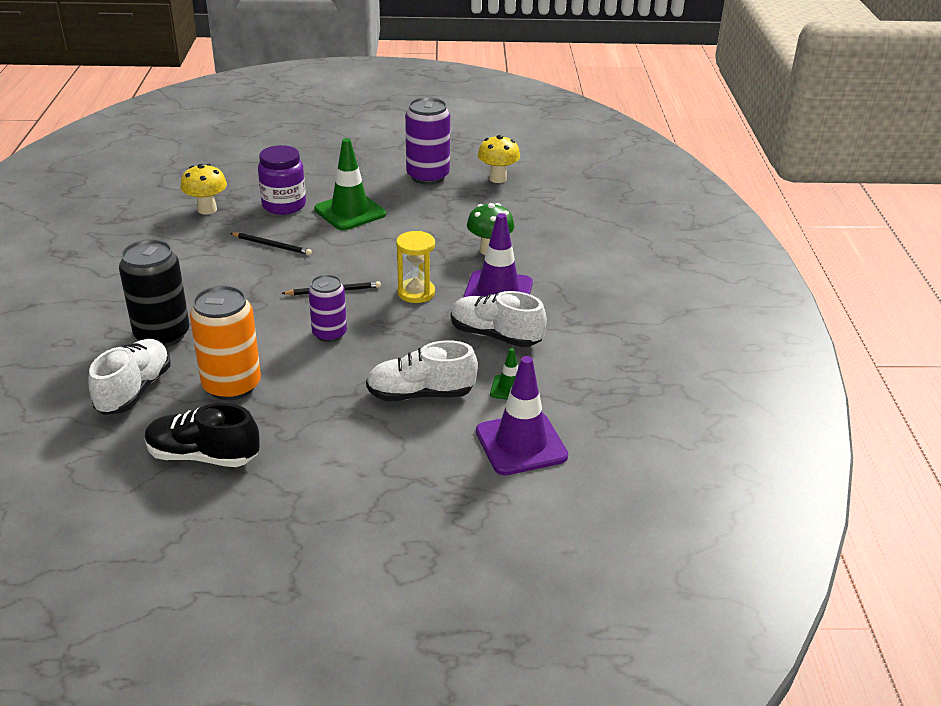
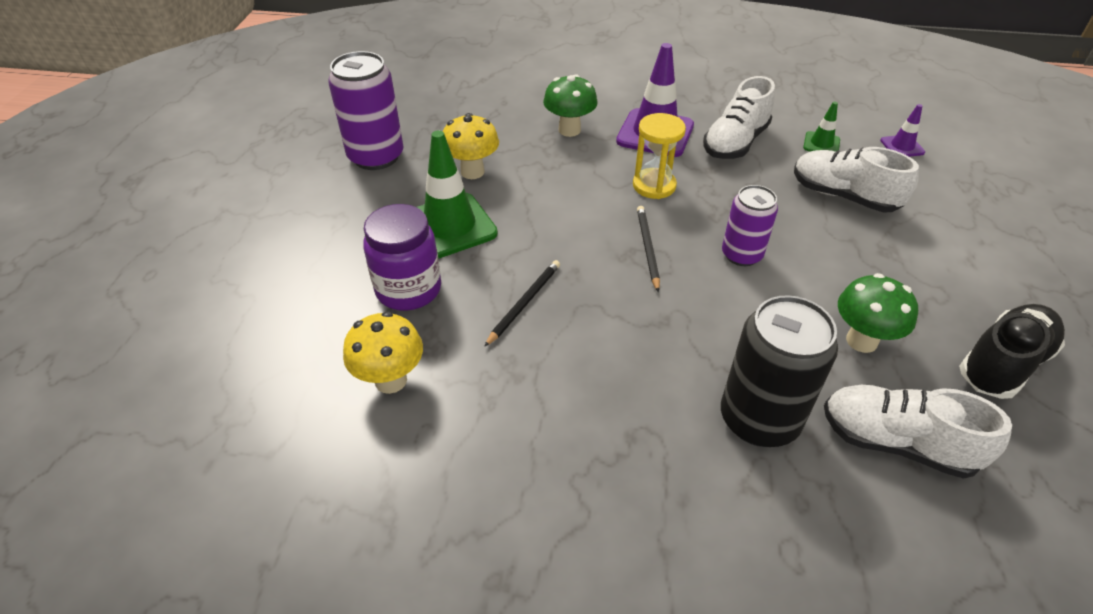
camera: 80 degrees left, 10 degrees up
black shoe [145,403,260,467] -> black shoe turned 150 degrees counterclockwise [959,304,1065,399]
orange can [190,286,261,400] -> green mushroom [838,273,918,353]
white shoe [366,340,478,401] -> white shoe turned 120 degrees clockwise [794,147,919,213]
purple traffic cone [476,356,568,475] -> purple traffic cone [880,104,925,157], size x0.49
yellow mushroom [478,135,520,183] -> yellow mushroom moved to [443,113,499,179]

